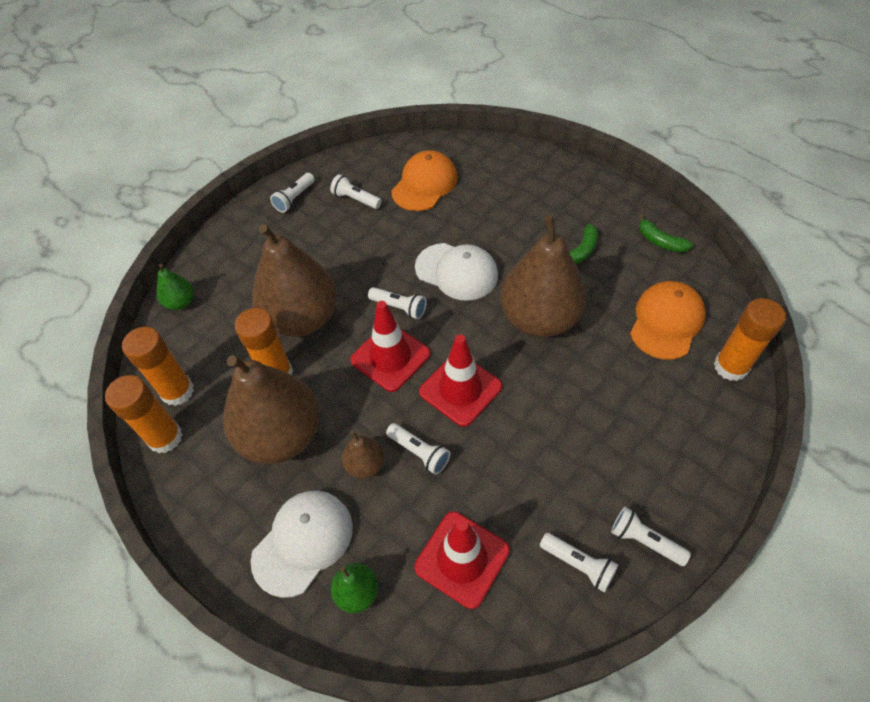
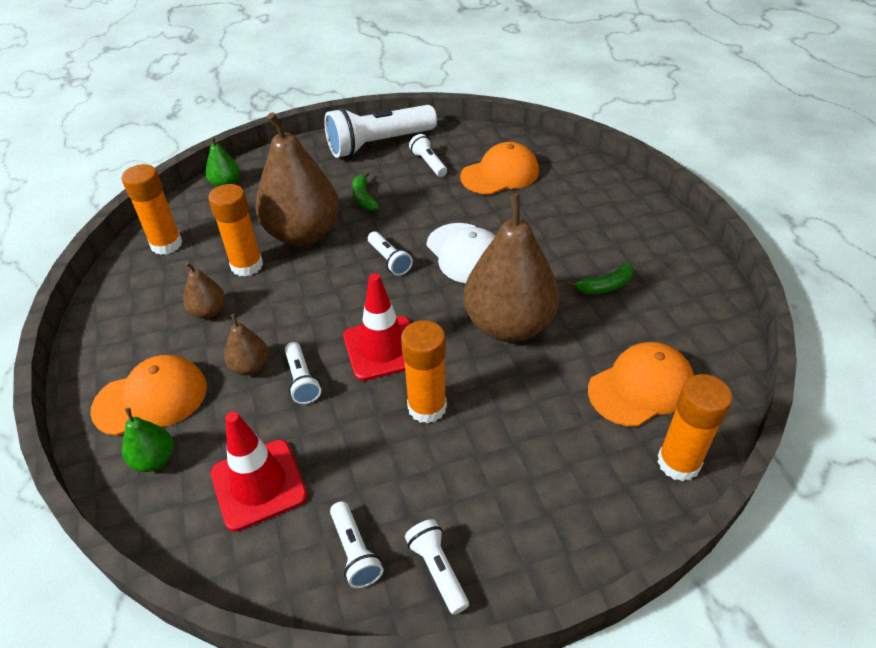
camera: 30 degrees right, 10 degrees down
orange glue stick [105,375,183,453] -> orange glue stick moved to [401,320,447,424]
brown pear [223,355,320,464] -> brown pear [183,262,225,319], size x0.45
white cap [251,491,353,598] -> orange cap [90,355,207,436]
white flashlight [270,173,315,213] -> white flashlight [324,105,437,158], size x2.16
red traffic cone [350,301,430,392] -> none
green banana [639,215,693,253] -> green banana moved to [352,171,379,211]

